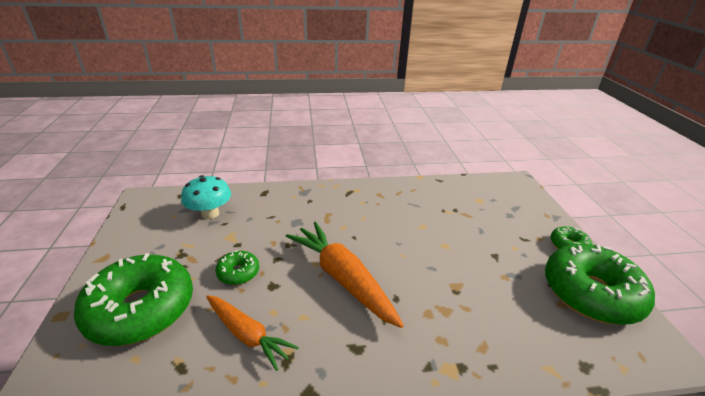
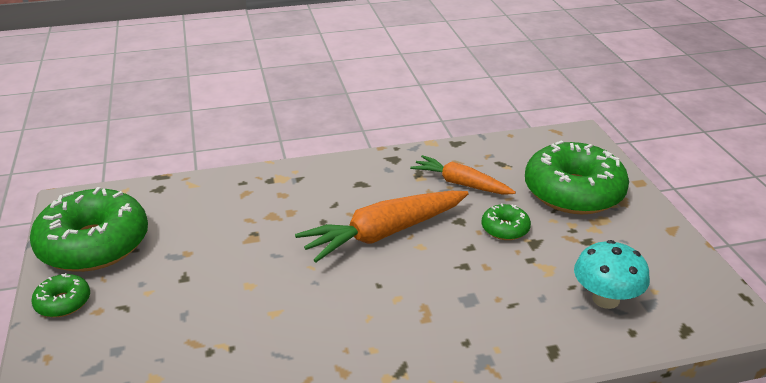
camera: 175 degrees right, 0 degrees up
orange carrot [286,222,404,328] -> orange carrot turned 105 degrees clockwise [295,191,469,262]

